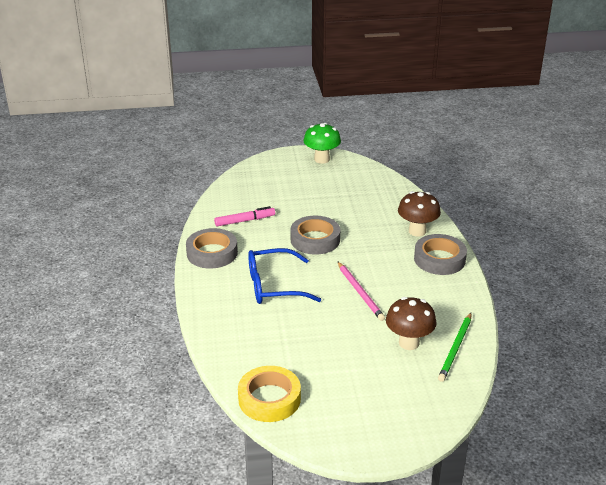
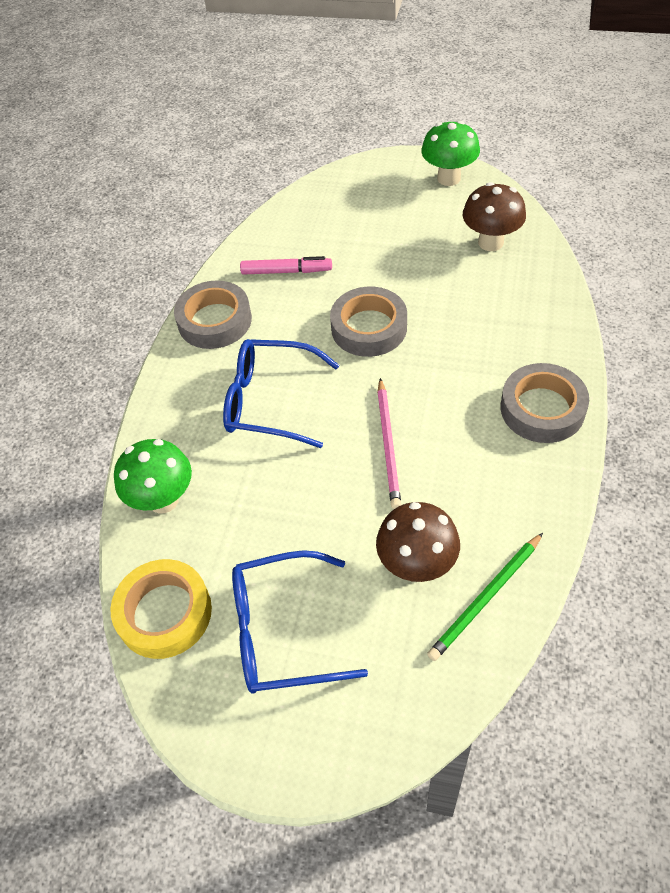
camera: 25 degrees right, 20 degrees up
brown mushroom [398,191,441,237] -> brown mushroom moved to [463,182,526,251]
none -> green mushroom [114,439,192,513]
none -> blue glasses [232,550,368,694]

